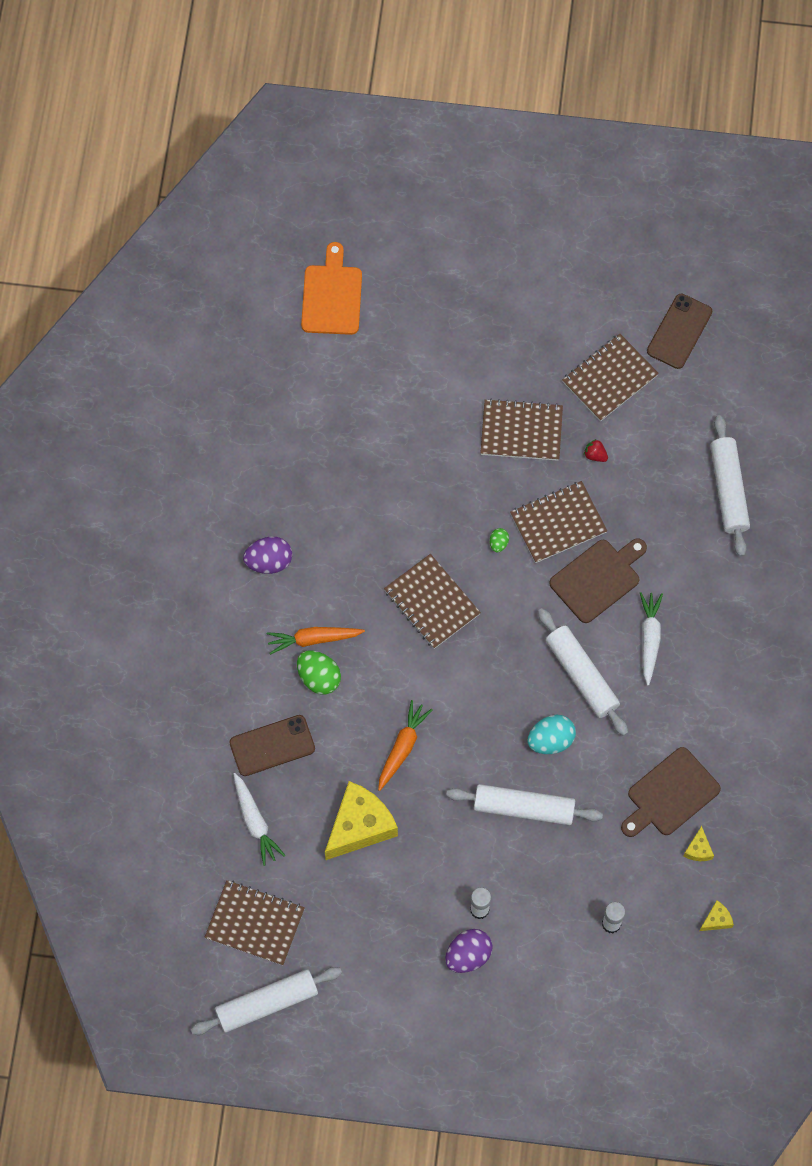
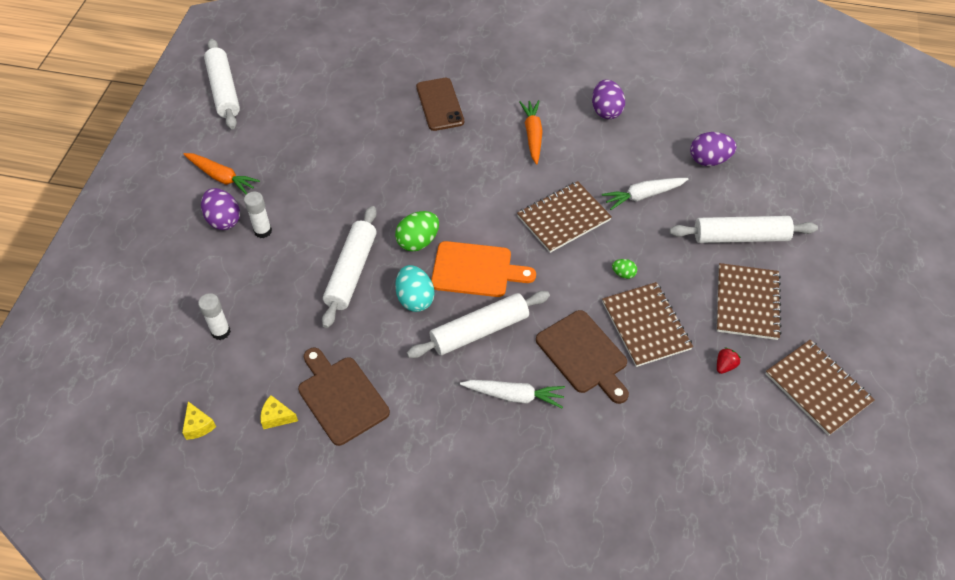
camera: 95 degrees right, 15 degrees down
brown notebook [205,880,305,966] -> none
white carrot [233,773,286,866] -> white carrot moved to [602,178,688,210]
green egg [297,650,341,694] -> green egg moved to [395,211,439,252]
orange cutting board [301,242,362,335] -> orange cutting board moved to [431,241,536,297]
yellow cheese [325,781,398,860] -> none
orange carrot [378,700,433,791] -> orange carrot moved to [184,153,260,194]
brown phone [647,294,712,369] -> none
white rolling pin [710,415,750,557] -> white rolling pin moved to [669,216,818,243]
none -> purple egg [690,132,736,166]

